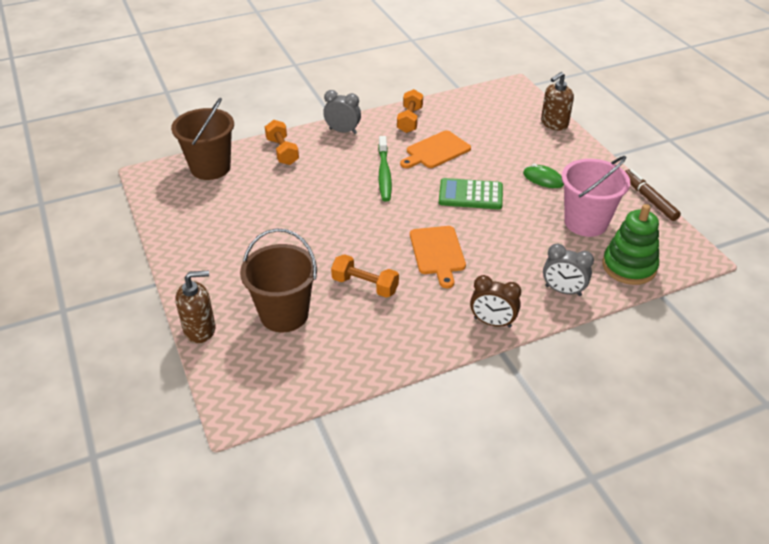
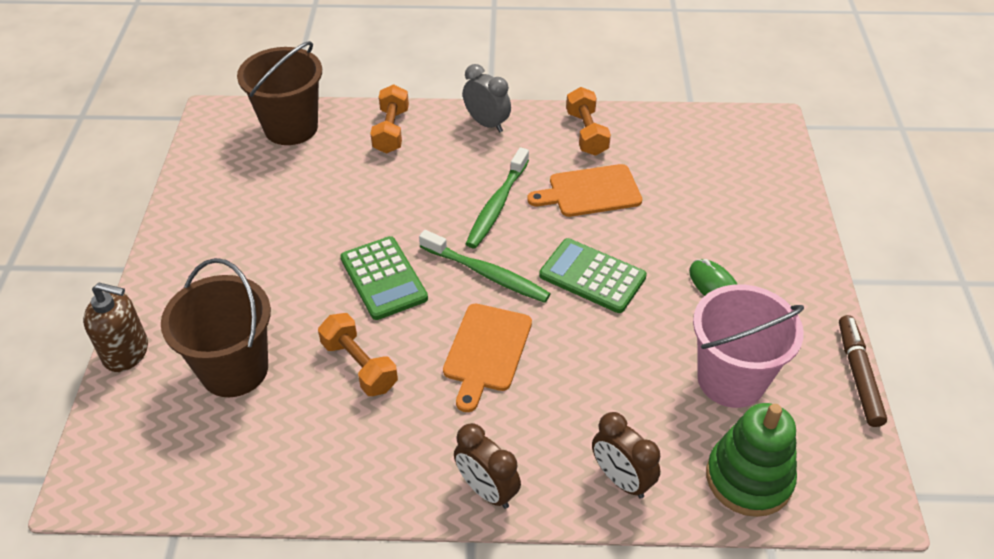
camera: 25 degrees right, 5 degrees up
orange dumbbell [397,89,423,133] -> orange dumbbell turned 45 degrees counterclockwise [566,87,611,156]
brown soap dispenser [541,72,574,131] -> none
grey clock [543,244,594,296] -> brown clock [592,412,660,499]
none -> green calculator [340,236,428,320]
none -> green toothbrush [419,230,551,303]

